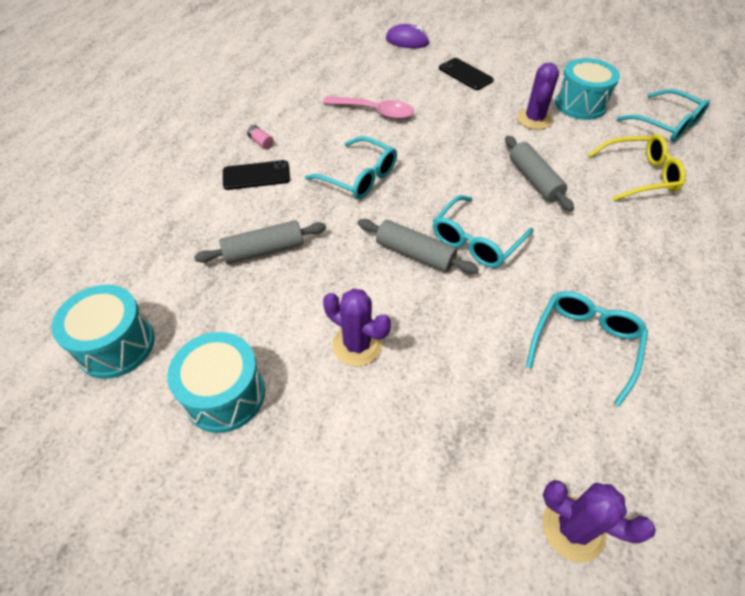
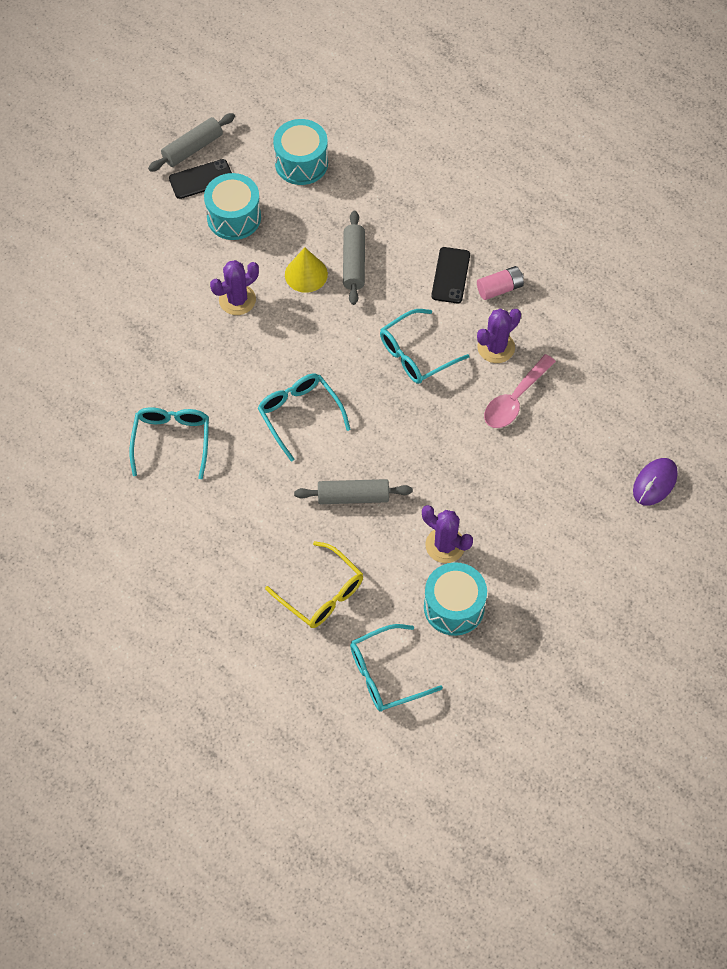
camera: 110 degrees right, 10 degrees up
pink battery [247,125,274,149] -> pink battery [477,266,524,300], size x1.57
grey rolling pin [358,219,479,274] -> grey rolling pin moved to [148,113,235,172]
black phone [439,58,494,90] -> black phone moved to [169,159,232,199]
turquoise glasses [526,291,648,406] -> turquoise glasses turned 135 degrees counterclockwise [129,407,209,479]
purple cactus [542,480,656,562] -> purple cactus moved to [477,309,521,363]
yellow glasses [588,134,686,201] -> yellow glasses turned 60 degrees counterclockwise [265,541,363,628]
none -> yellow cone [285,247,328,293]

